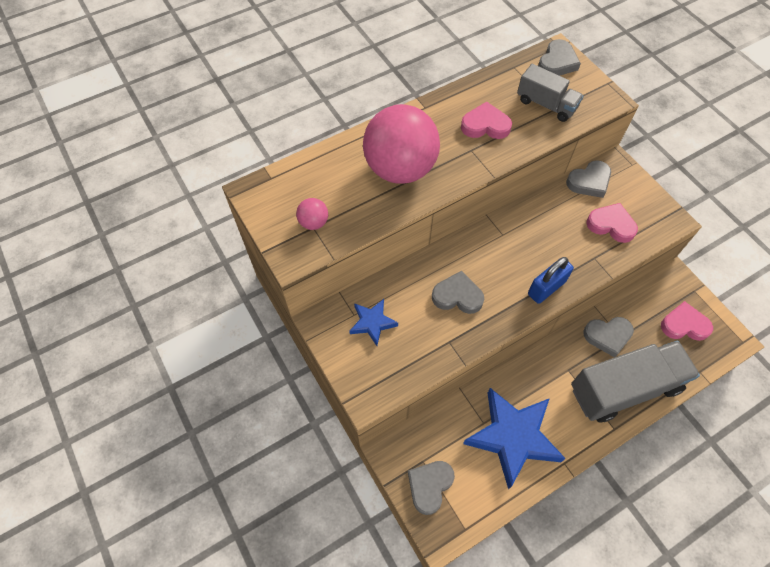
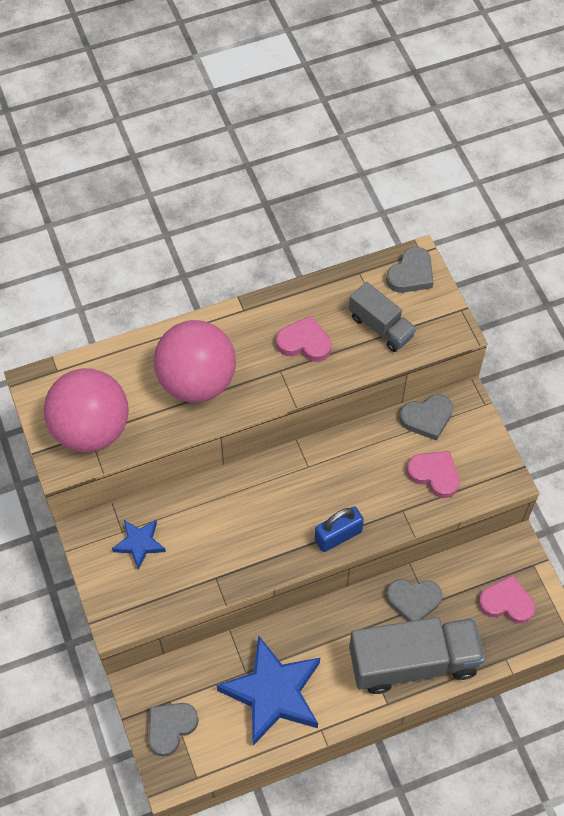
camera: 10 degrees right, 0 degrees up
pink ball [296,198,328,230] -> pink ball [44,368,129,452], size x2.47
grey heart [432,271,484,314] -> none

